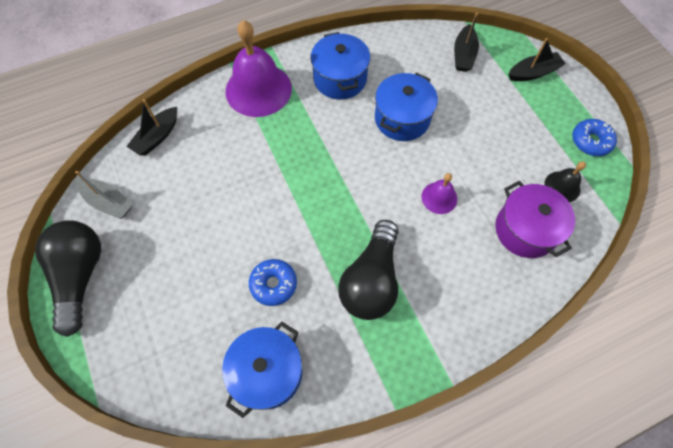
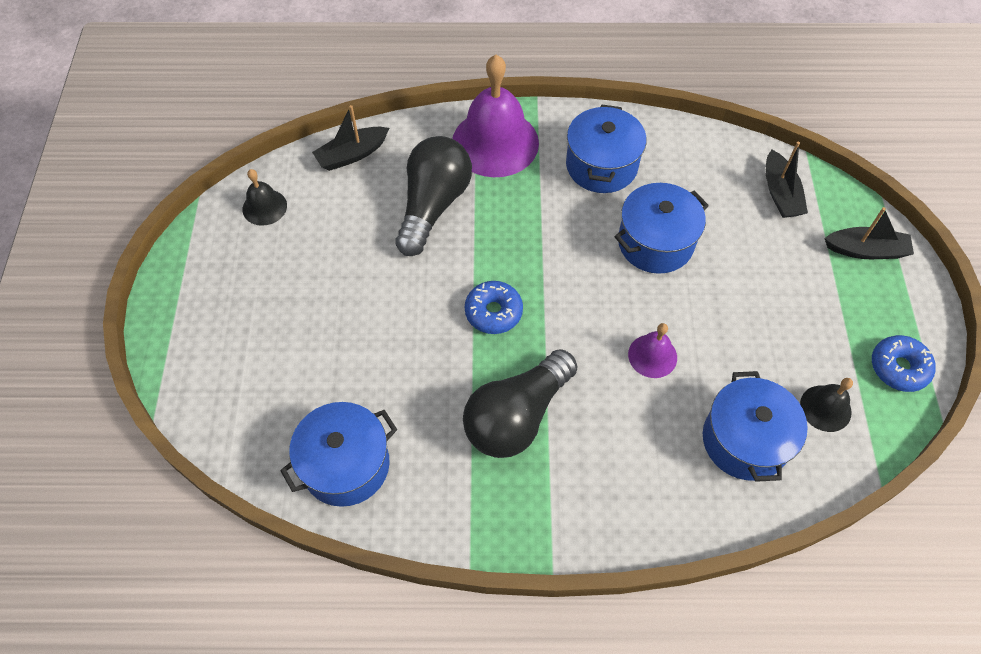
camera: 25 degrees right, 5 degrees down
black light bulb [35,220,101,337] -> black light bulb moved to [395,136,472,256]
grey boat [75,171,133,219] -> black bell [243,169,287,226]
blue donut [249,259,297,306] -> blue donut moved to [465,281,523,334]
black boat [454,13,479,72] -> black boat turned 45 degrees counterclockwise [766,142,808,218]
purple pot [495,181,575,258] -> blue pot [703,371,808,482]

